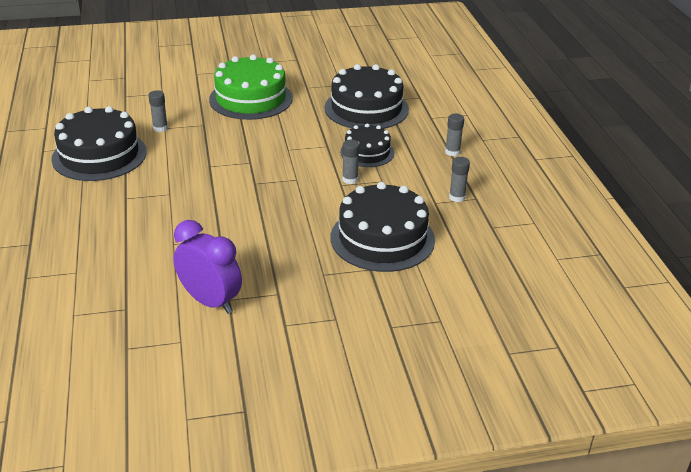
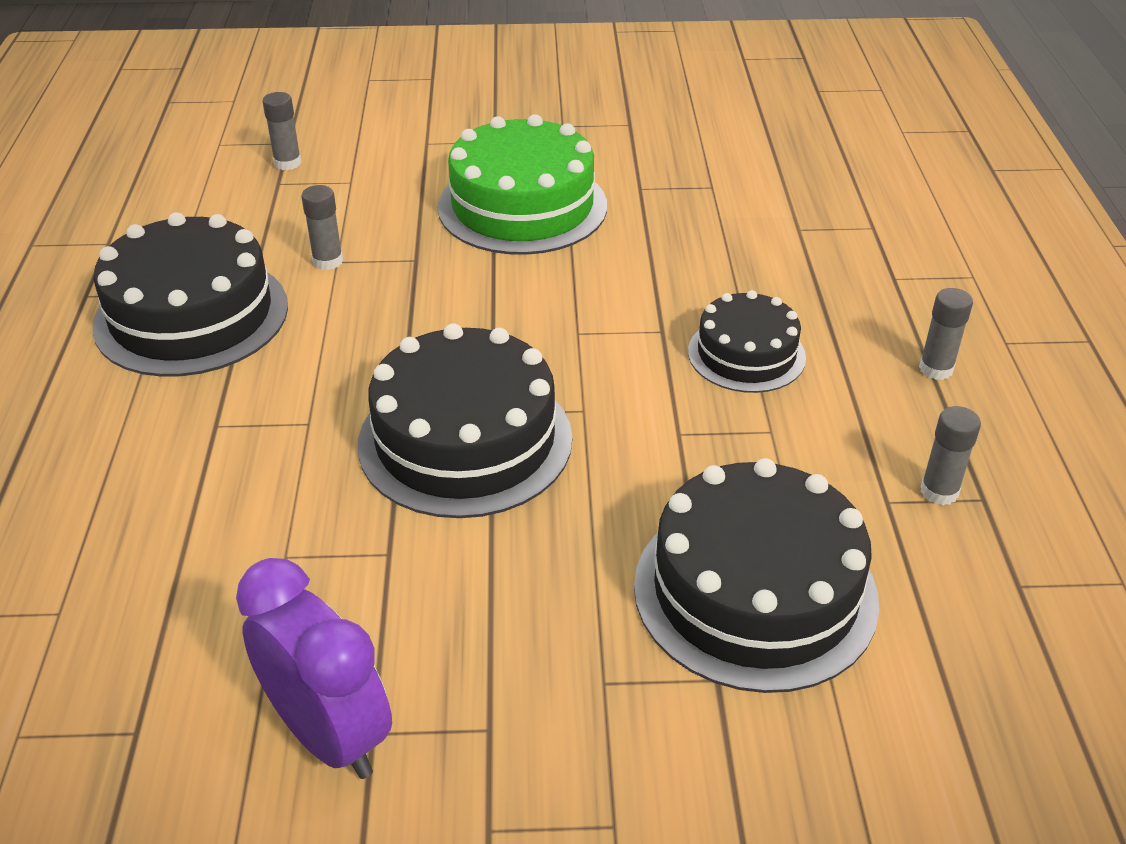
camera: 10 degrees right, 5 degrees up
black cake [325,64,409,129] -> black cake moved to [358,323,572,518]
grey glue stick [342,140,360,184] -> grey glue stick moved to [263,92,301,170]

